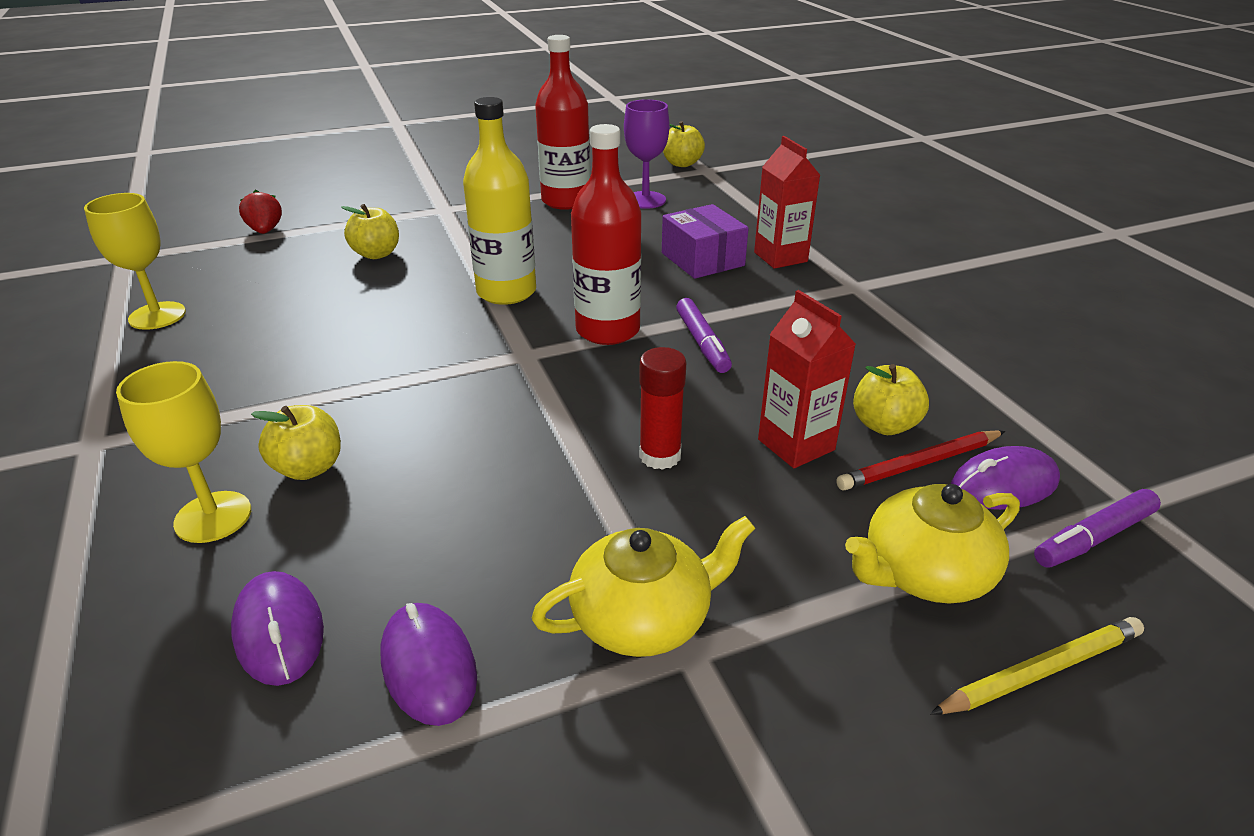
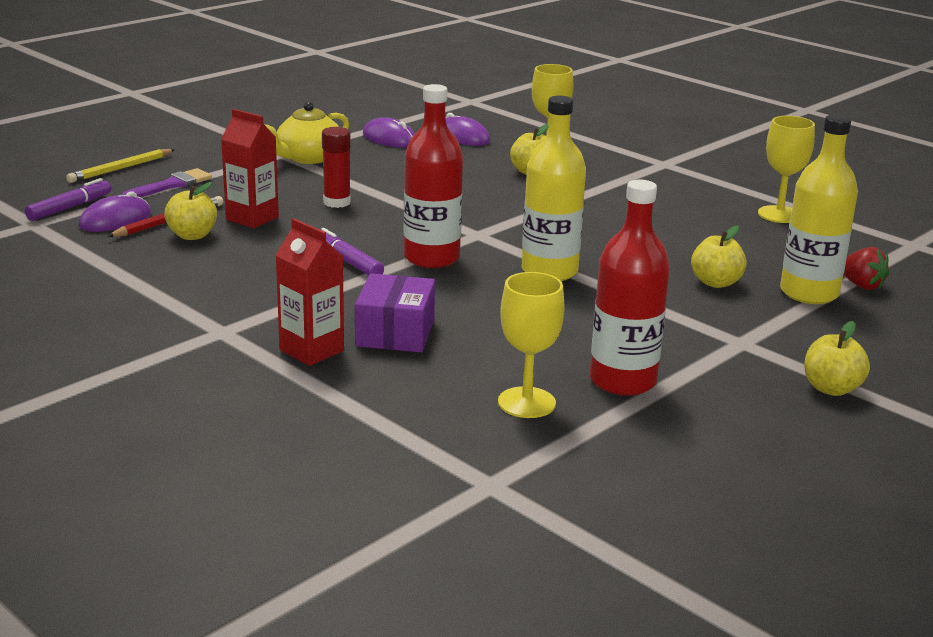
camera: 155 degrees right, 10 degrees down
purple goblet [624,99,669,209] -> yellow goblet [498,272,565,418]
purple box [662,204,749,279] -> purple box turned 60 degrees clockwise [355,273,435,352]
yellow apple [663,121,705,167] -> yellow apple moved to [804,321,870,396]
yellow teapot [845,484,1020,604] -> purple brush [122,168,212,197]
none -> yellow bottle [780,115,858,304]

